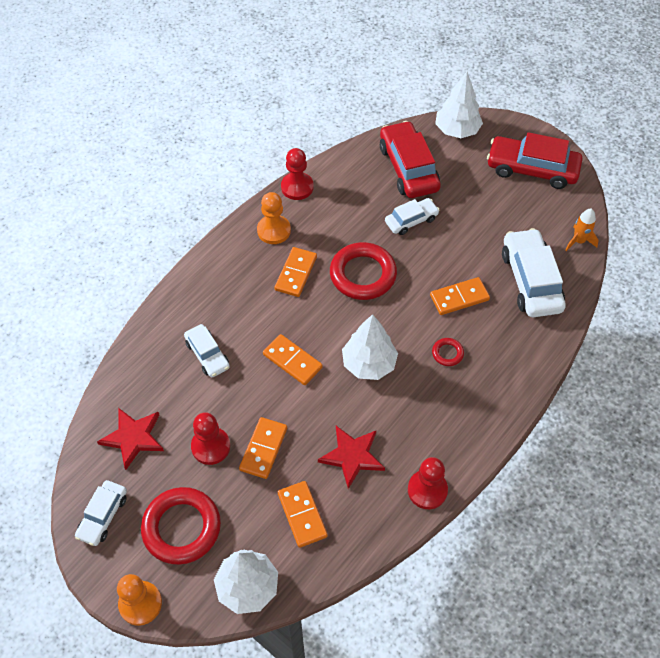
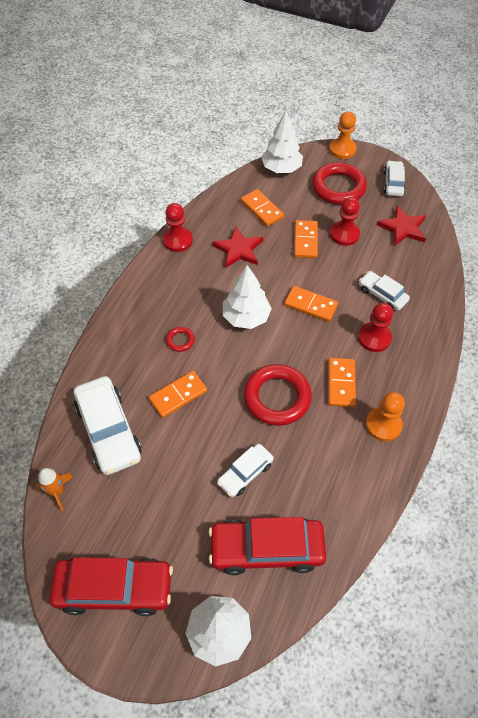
camera: 165 degrees right, 0 degrees up
red pawn [281,148,314,200] -> red pawn moved to [358,303,393,352]
red car [380,121,441,198] -> red car turned 120 degrees clockwise [209,517,326,575]

